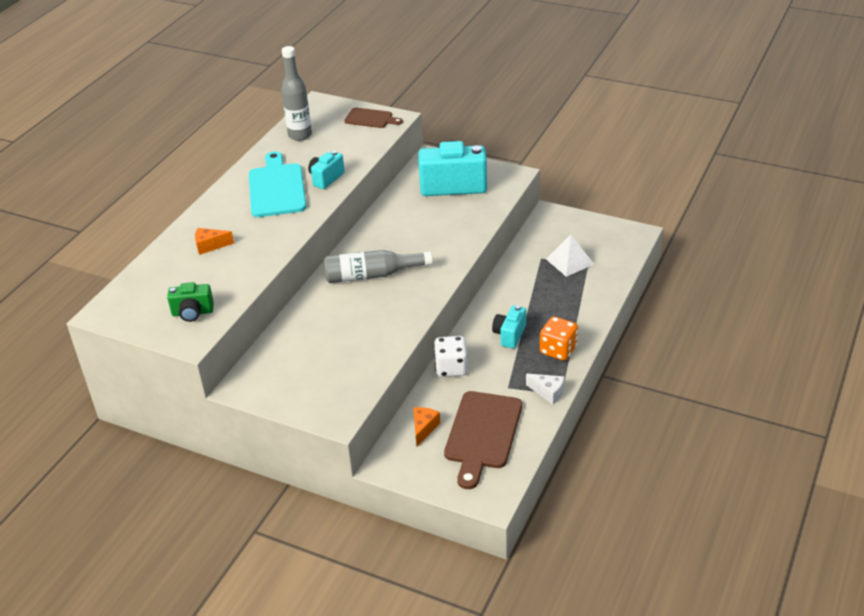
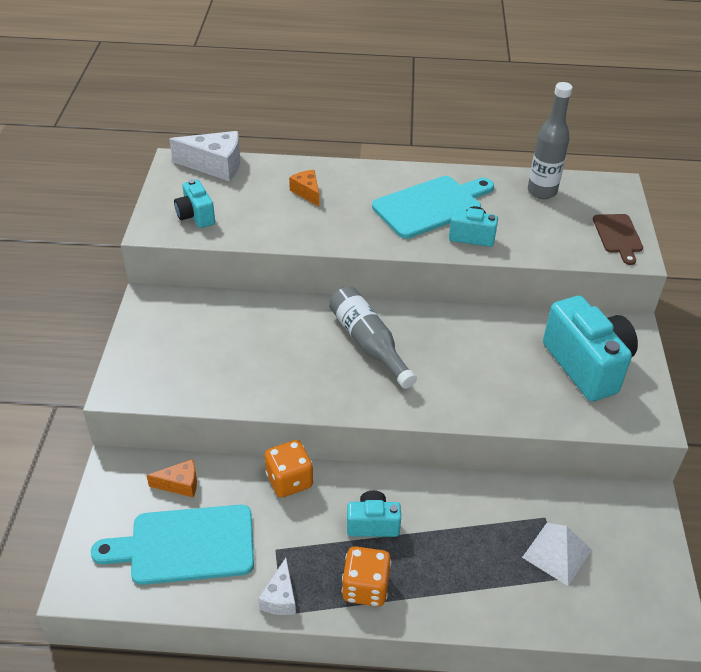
camera: 65 degrees right, 5 degrees up
green camera [167,282,214,322] -> turquoise camera [174,179,215,228]
white dice [434,336,468,377] -> orange dice [265,440,313,497]
brown cutting board [444,391,522,489] -> turquoise cutting board [91,505,254,585]
none -> white cheese [169,131,240,181]

